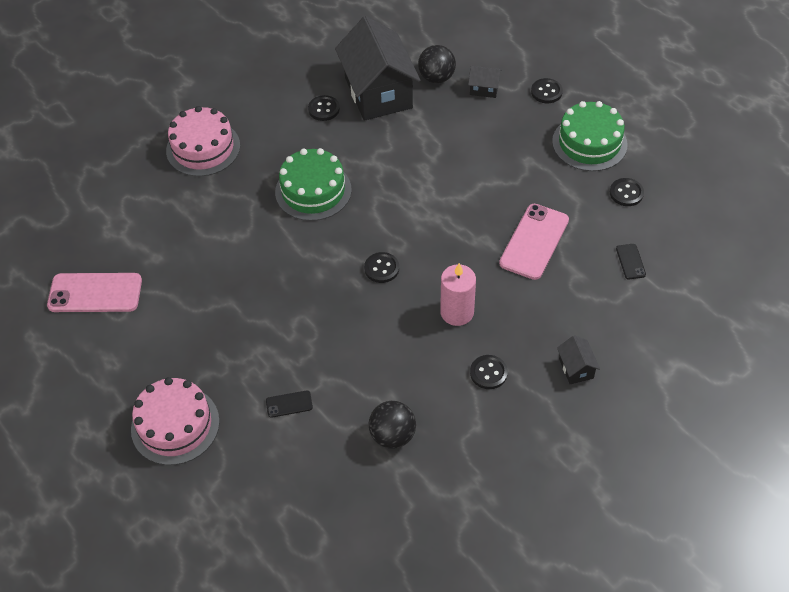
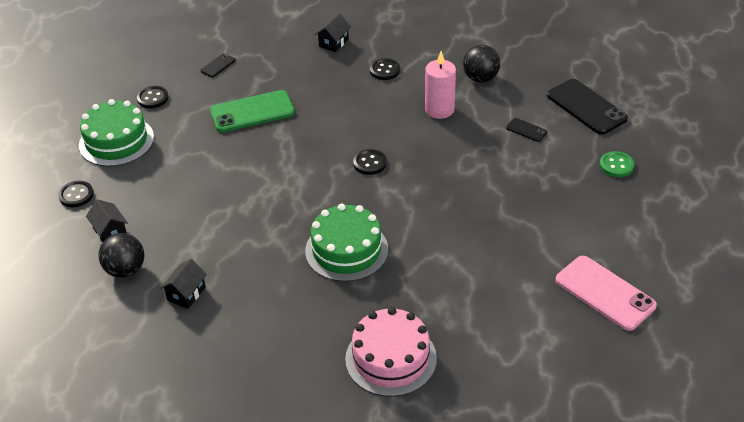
camera: 135 degrees left, 10 degrees down
pink cake [131,377,220,465] -> green button [600,151,634,177]
black button [308,95,340,121] -> none
black house [335,16,421,121] -> black house [160,259,207,309], size x0.41
pink candle [440,263,476,326] -> pink candle moved to [425,51,456,119]
pink phone [499,204,569,280] -> green phone [210,90,295,132]
none -> black phone [547,79,628,135]

